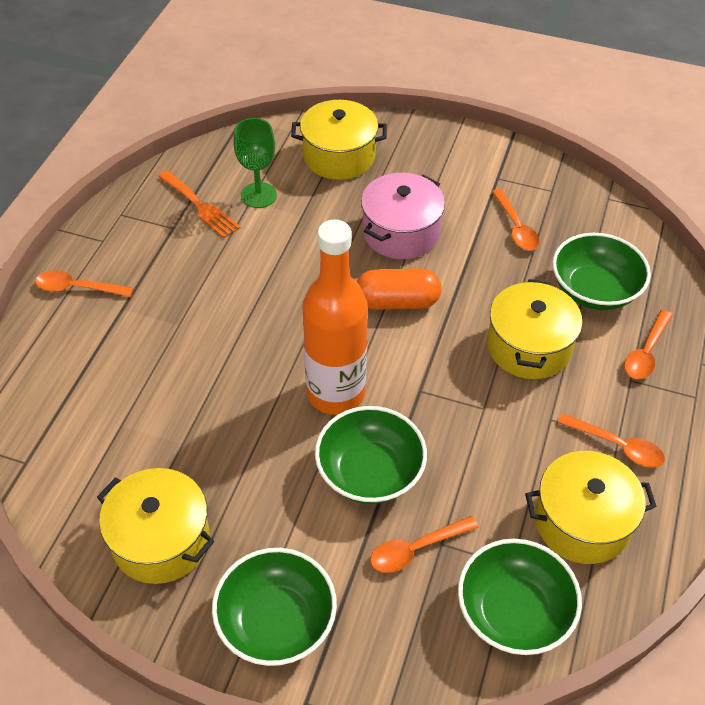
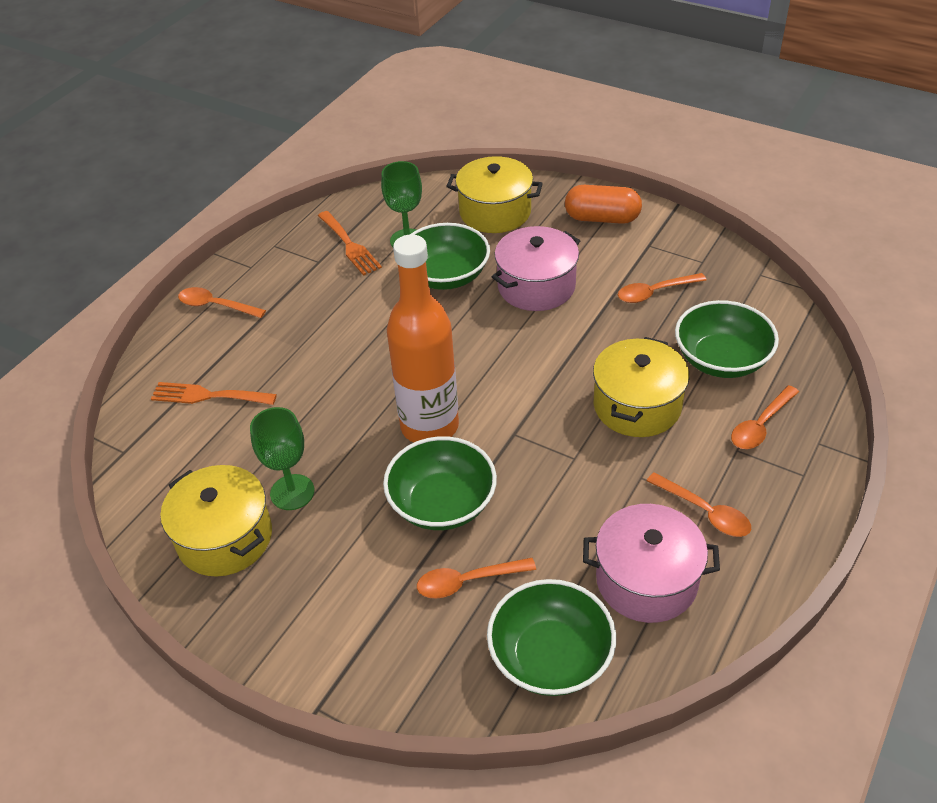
camera: 15 degrees right, 5 degrees down
green bowl [212,548,337,666] -> green bowl moved to [410,223,490,290]
orange capsule [357,269,442,310] -> orange capsule moved to [565,185,642,224]
orange spoon [492,189,540,250] -> orange spoon turned 75 degrees clockwise [618,273,707,303]
yellow pot [525,451,657,564] -> pink pot [583,504,720,623]
none -> orange fork [151,382,277,405]
none -> green goblet [250,407,314,510]

